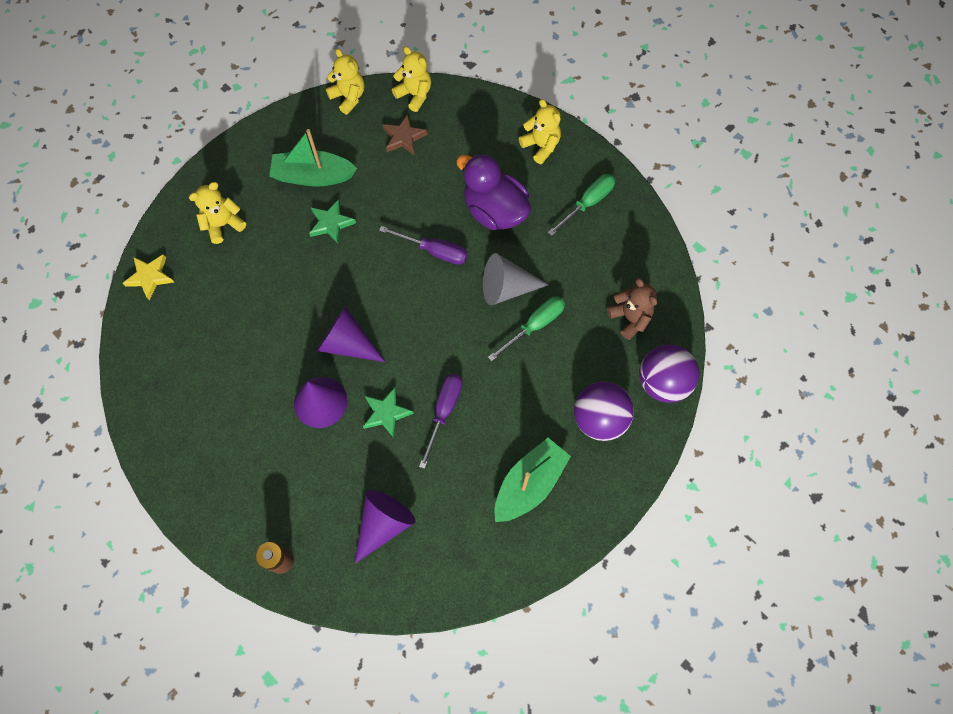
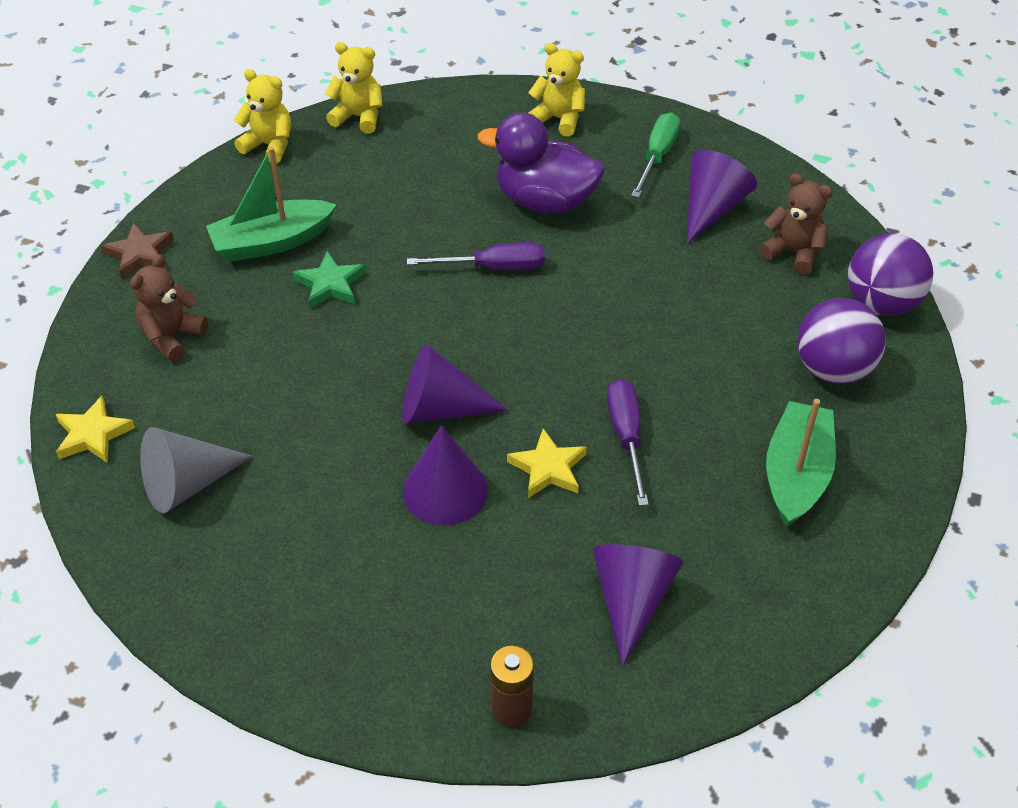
camera: 25 degrees left, 20 degrees down
yellow teddy bear [189,182,246,244] -> brown teddy bear [130,254,208,361]
green star [363,387,414,438] -> yellow star [507,428,587,498]
brown star [383,114,428,156] -> brown star moved to [101,222,174,279]
grey cone [483,253,549,305] -> grey cone moved to [140,427,253,513]
green screwdriver [488,297,565,362] -> none
none -> purple cone [687,150,757,244]

